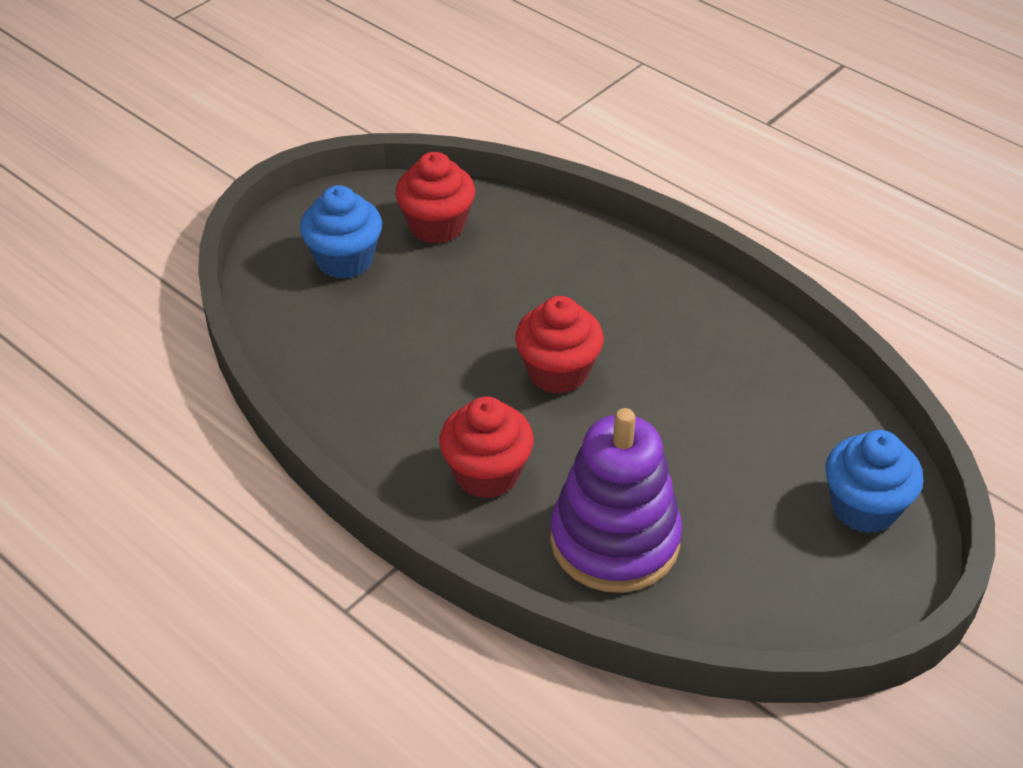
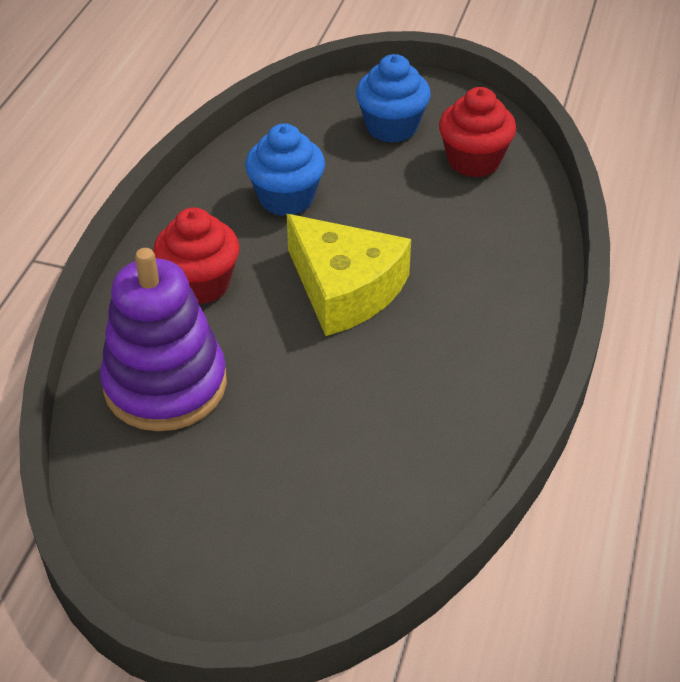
camera: 65 degrees right, 0 degrees up
red cupcake [515,296,604,394] -> yellow cheese [287,214,411,336]
blue cupcake [825,430,924,533] -> blue cupcake moved to [245,124,325,216]

